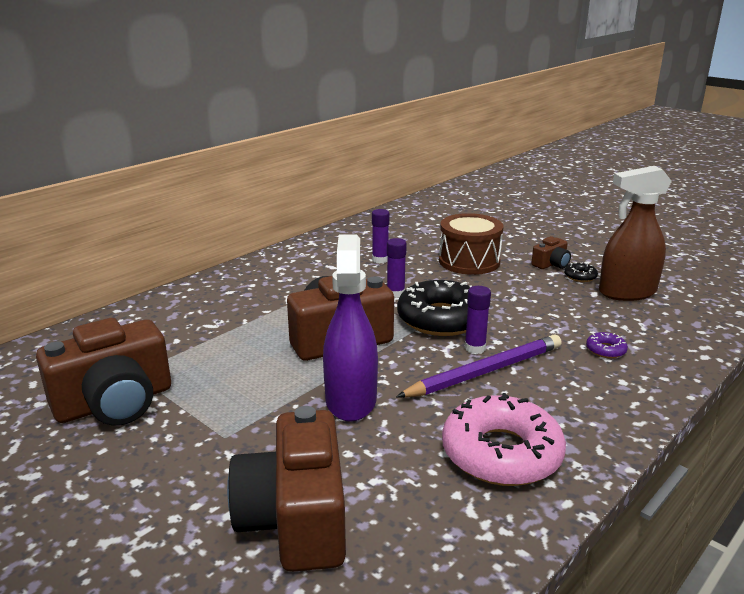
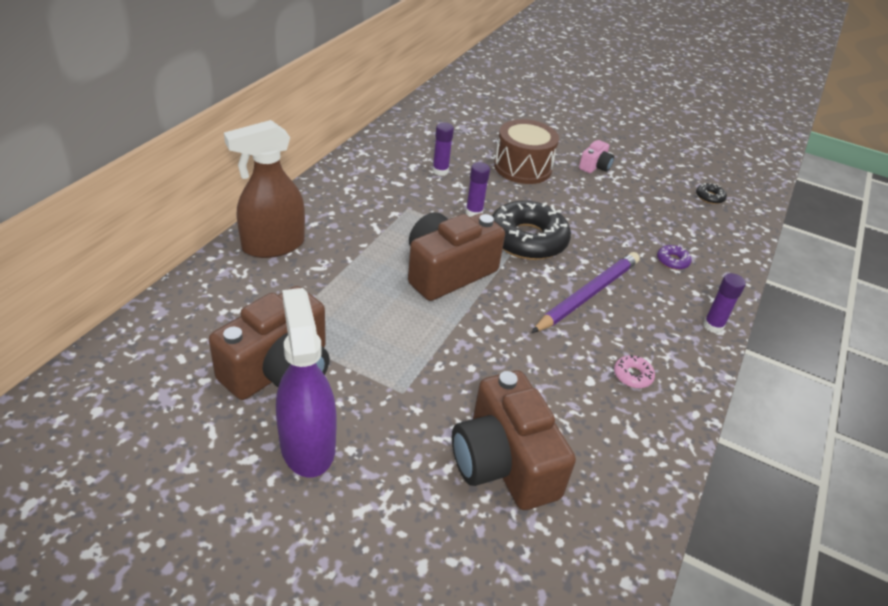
camera: 20 degrees left, 15 degrees up
purple spray bottle [323,234,378,422] -> purple spray bottle moved to [276,288,337,478]
pink donut [442,393,566,486] -> pink donut [614,355,655,388], size x0.41
purple glue stick [465,286,491,354] -> purple glue stick moved to [703,273,746,333]
brown camera [531,236,571,269] -> pink camera [579,140,614,173]
black donut [564,262,598,282] -> black donut moved to [696,183,727,204]
brown spray bottle [599,166,672,301] -> brown spray bottle moved to [224,120,305,258]

